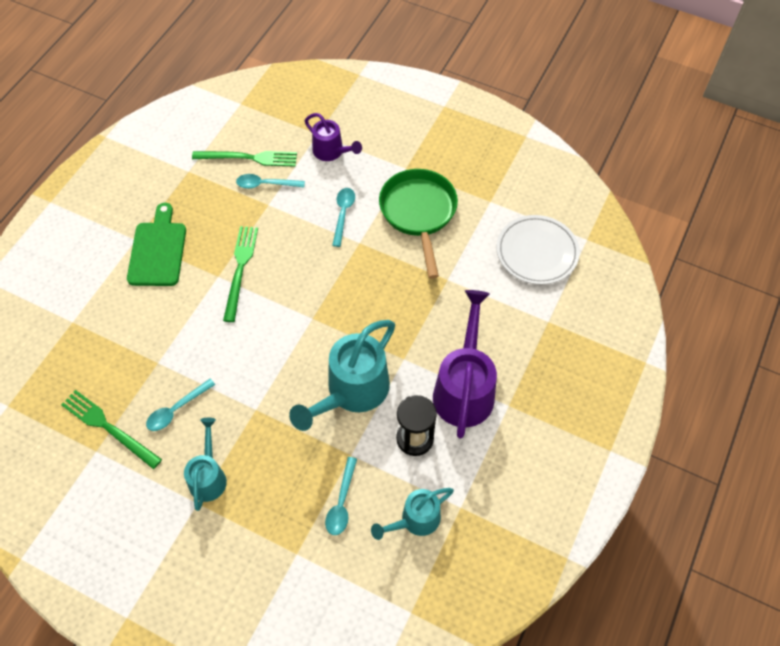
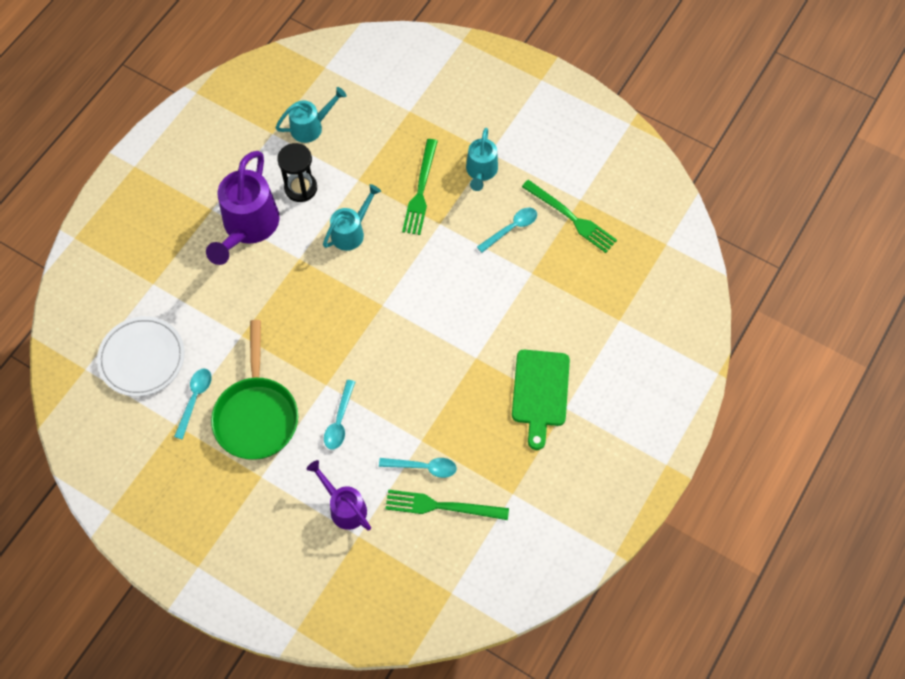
camera: 175 degrees left, 5 degrees up
green fork [223,226,258,322] -> green fork moved to [402,139,438,235]
turquoise watering can [289,320,395,431] -> turquoise watering can [323,184,381,251], size x0.58
turquoise spoon [325,457,357,535] -> turquoise spoon moved to [174,369,212,440]

